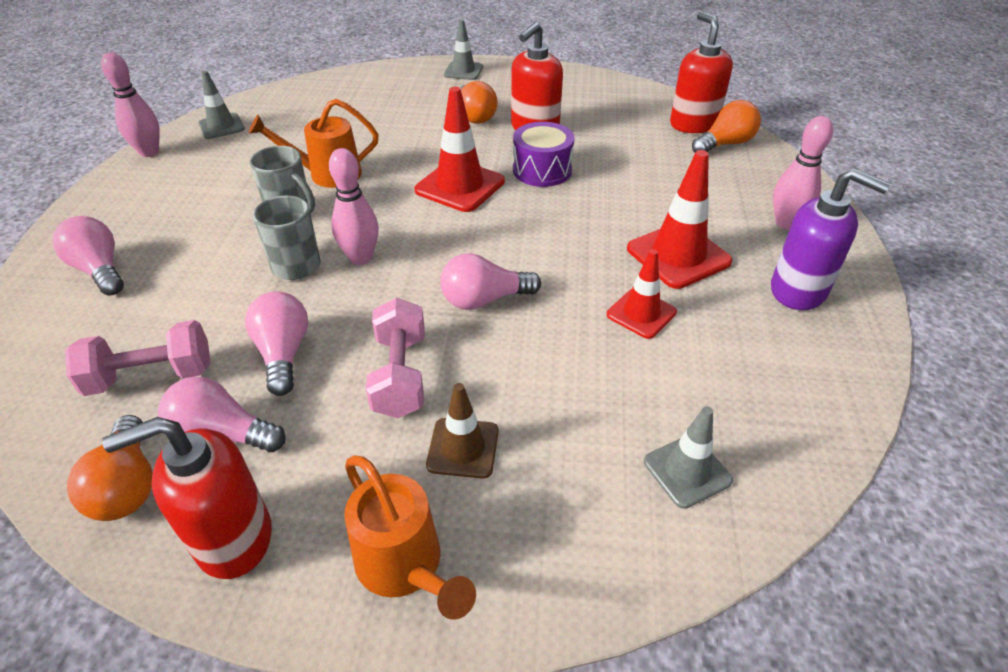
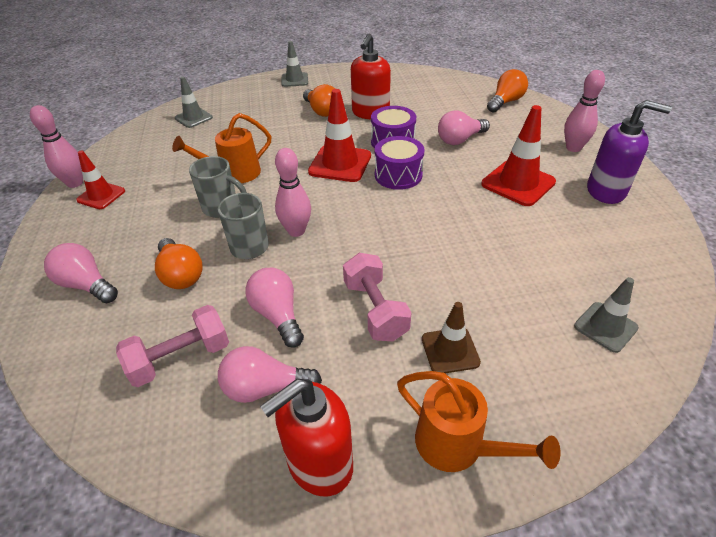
camera: 15 degrees left, 0 degrees up
orange light bulb [67,415,153,521] -> orange light bulb moved to [155,238,203,289]
grey traffic cone [198,71,245,139] -> grey traffic cone moved to [175,77,213,128]
pink light bulb [440,253,541,310] -> pink light bulb moved to [438,110,490,145]
red traffic cone [607,249,677,339] -> red traffic cone moved to [76,150,125,209]
red soap dispenser [670,12,733,133] -> none
none -> purple drum [375,136,424,190]

